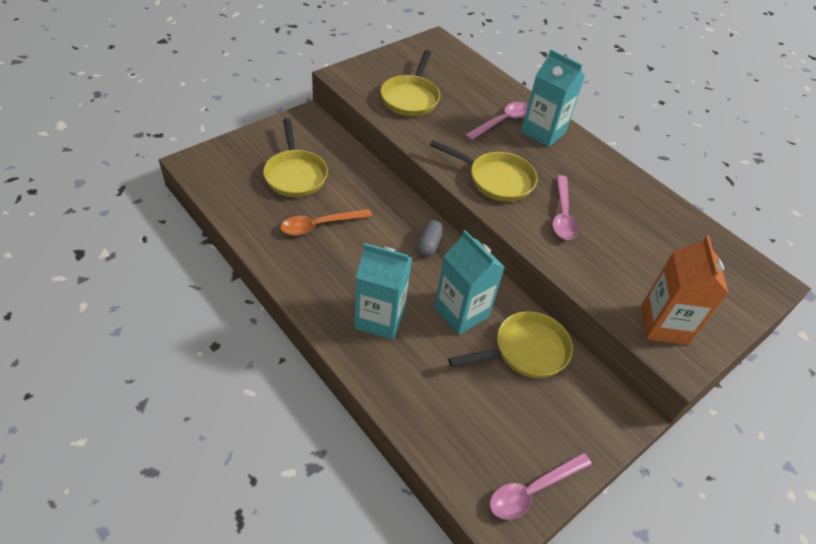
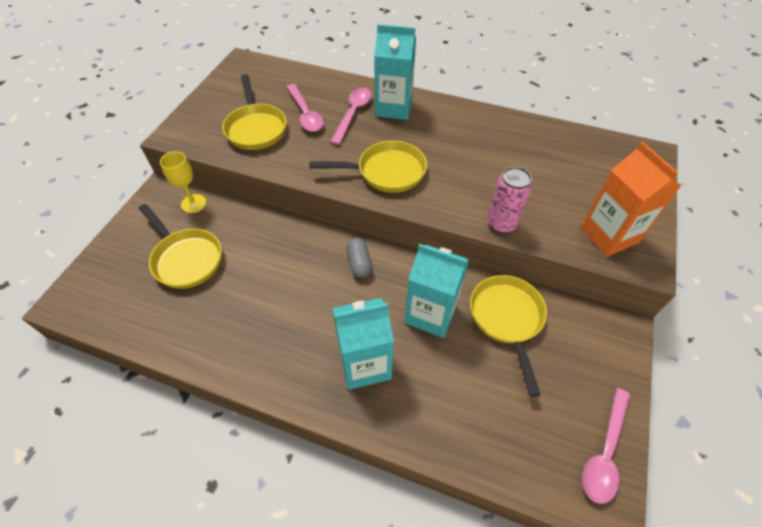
camera: 25 degrees left, 5 degrees up
orange spoon [280,209,372,235] -> none
yellow pan [448,311,573,378] -> yellow pan turned 45 degrees counterclockwise [470,275,547,397]
pink spoon [552,175,579,240] -> pink spoon moved to [287,84,324,132]
none -> yellow goblet [160,151,206,213]
none -> pink can [487,167,532,233]

